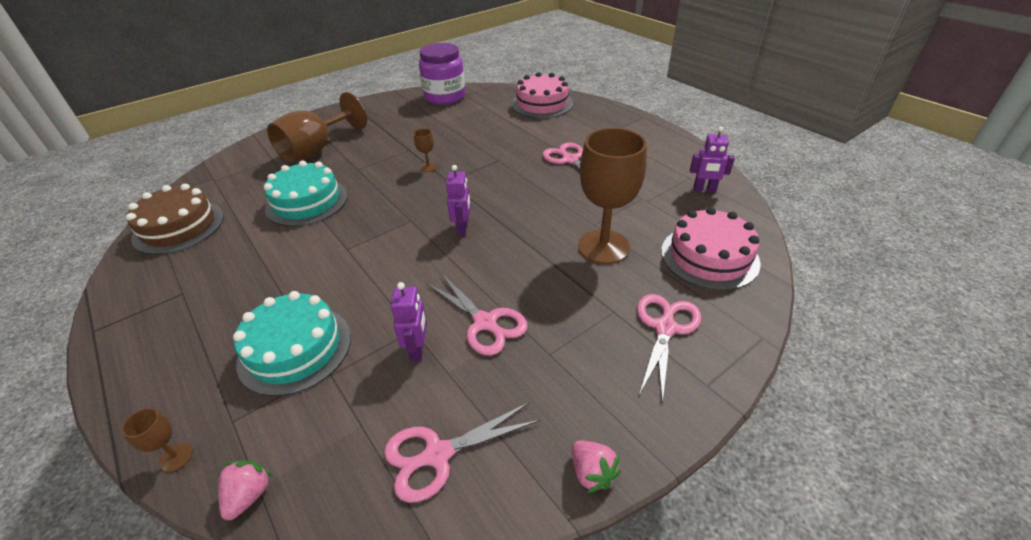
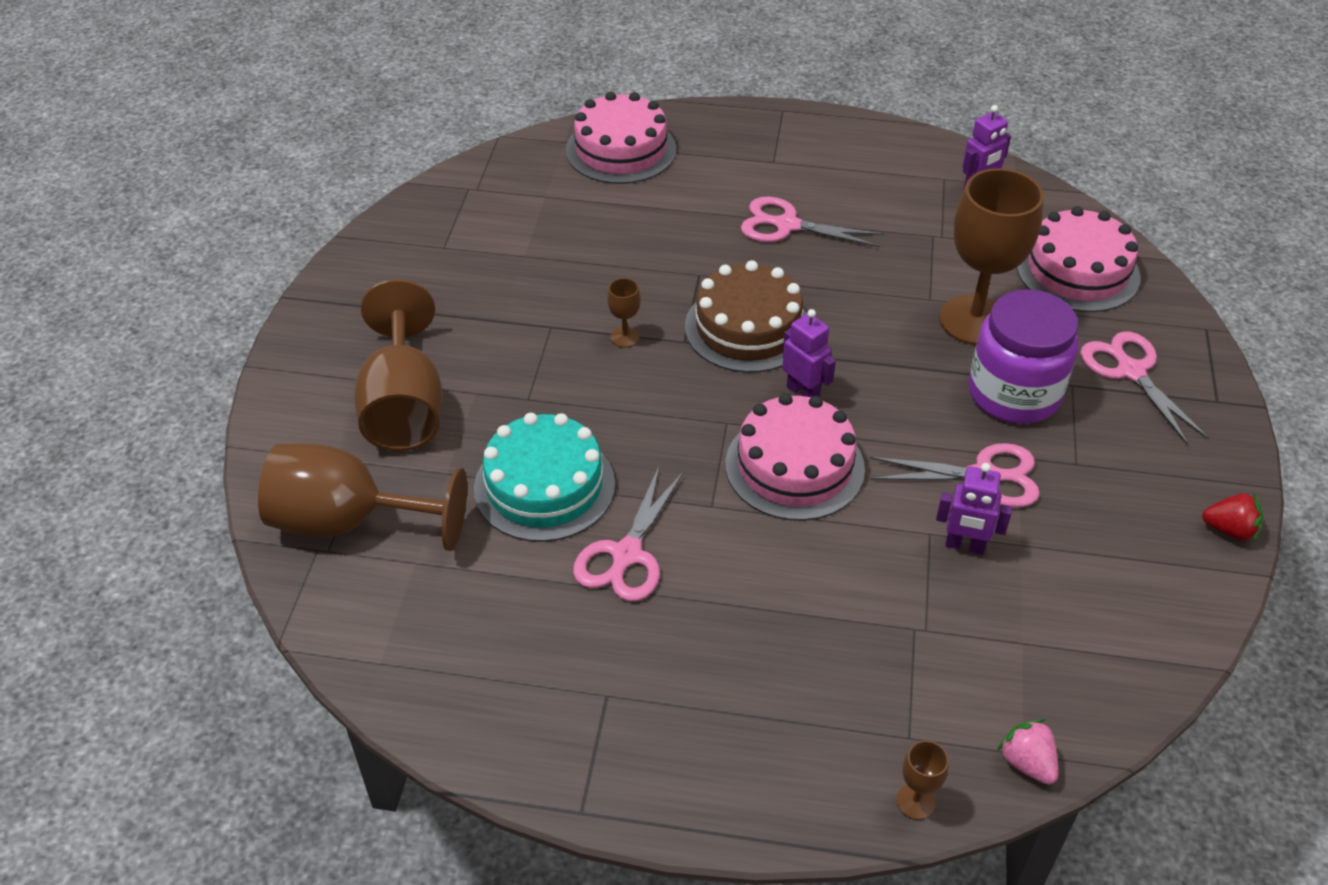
camera: 45 degrees left, 5 degrees up
brown cake [126,184,224,255] -> brown cake moved to [685,260,807,373]
turquoise cake [233,291,351,396] -> none
pink scissors [384,403,540,503] -> pink scissors moved to [573,467,684,601]
purple robot [390,282,427,361] -> purple robot turned 150 degrees clockwise [936,463,1012,554]
purple jar [419,43,465,105] -> purple jar moved to [969,289,1079,424]
pink strawberry [572,440,621,493] -> red strawberry [1202,493,1263,542]
none -> brown goblet [258,443,467,551]
none -> pink cake [725,393,865,521]

